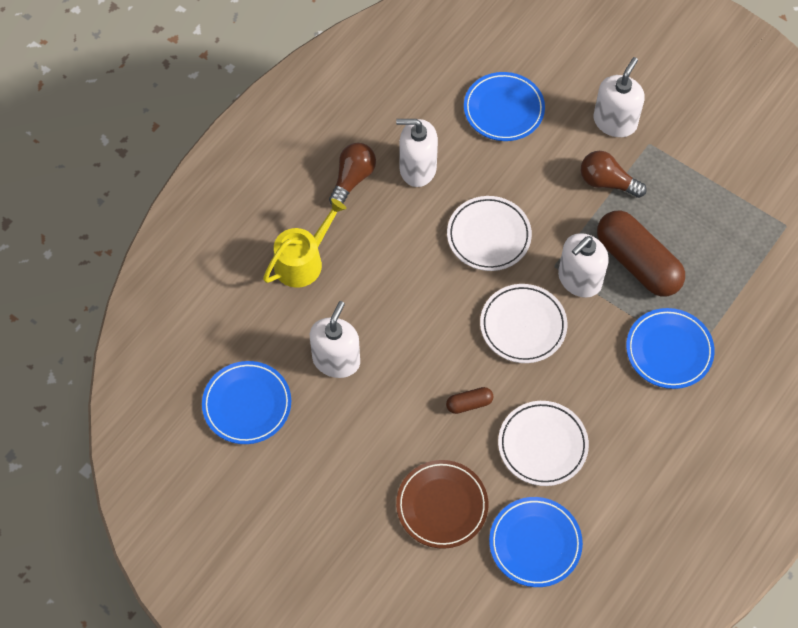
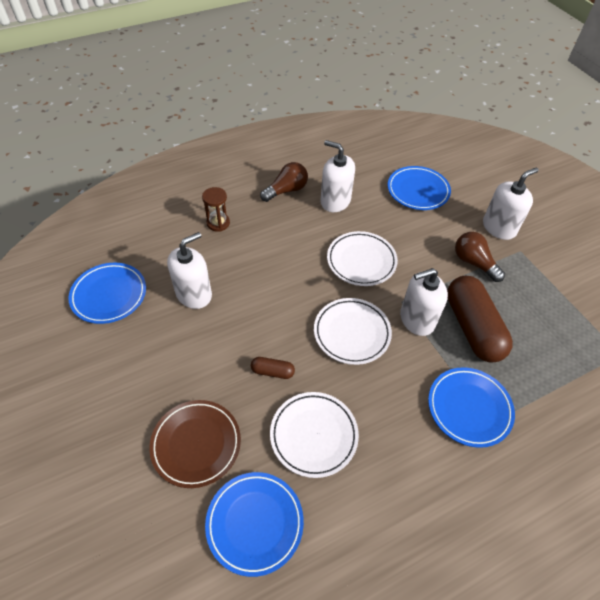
camera: 25 degrees right, 10 degrees down
yellow watering can [263,199,346,288] -> brown hourglass [202,187,230,232]

